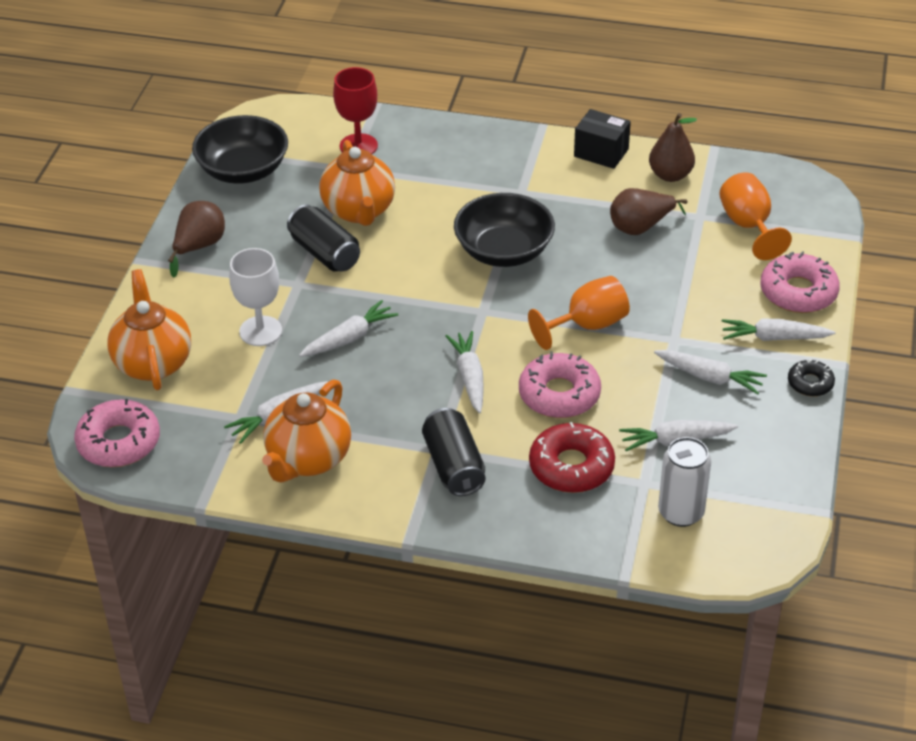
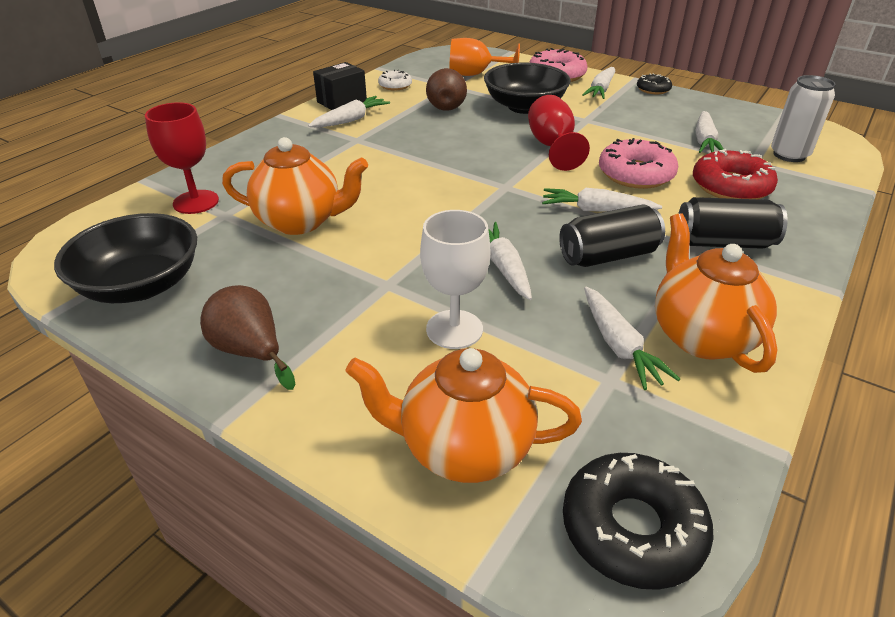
camera: 70 degrees left, 5 degrees down
pink donut [74,399,160,467] -> black donut [563,453,714,590]
orange teapot [262,379,351,483] -> orange teapot turned 150 degrees counterclockwise [655,213,778,373]
black can [287,204,360,272] -> black can moved to [559,205,665,267]
black bowl [454,193,555,267] -> black bowl moved to [484,63,571,114]
orange goblet [528,276,630,350] -> red goblet [528,95,590,171]
brown pear [649,113,697,182] -> white donut [378,70,412,90]
white carrot [654,350,767,394] -> white carrot moved to [308,96,390,128]

